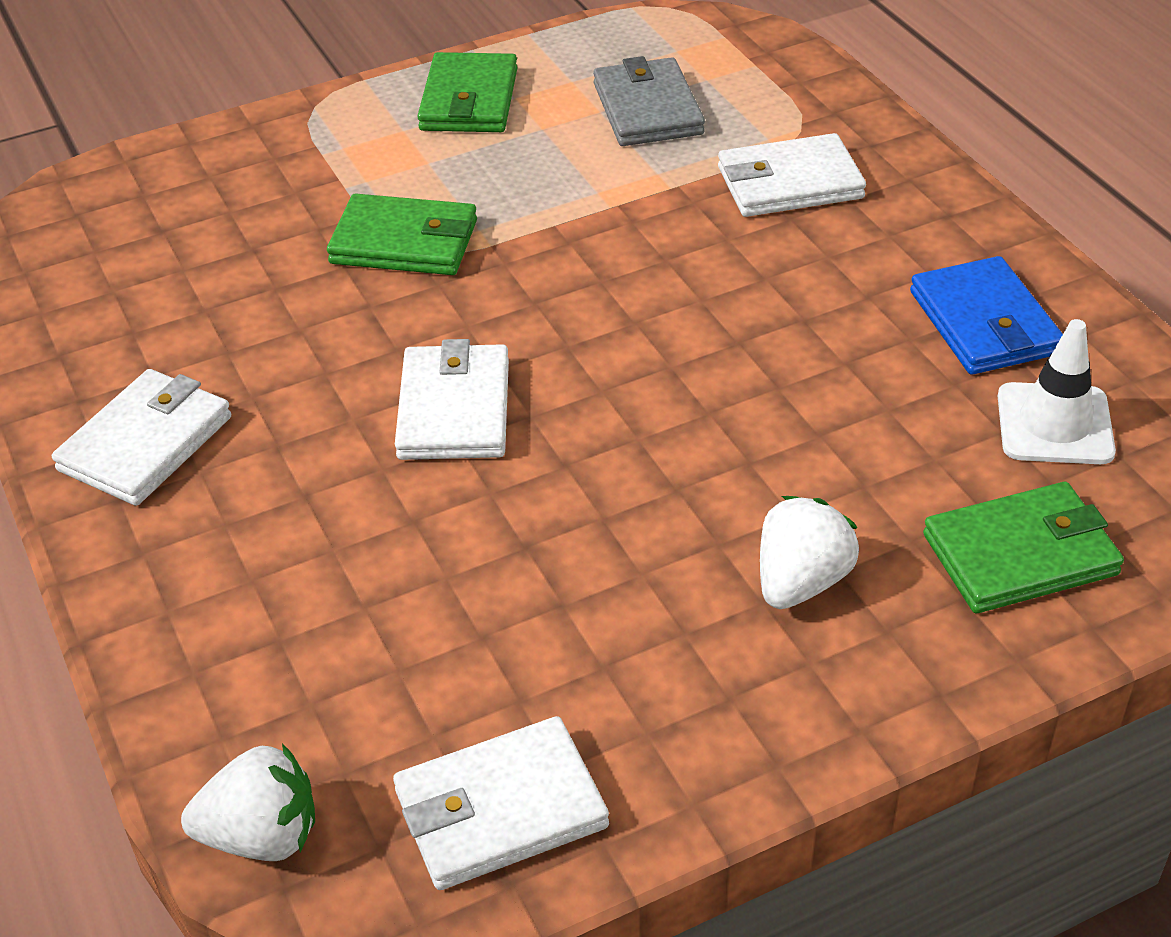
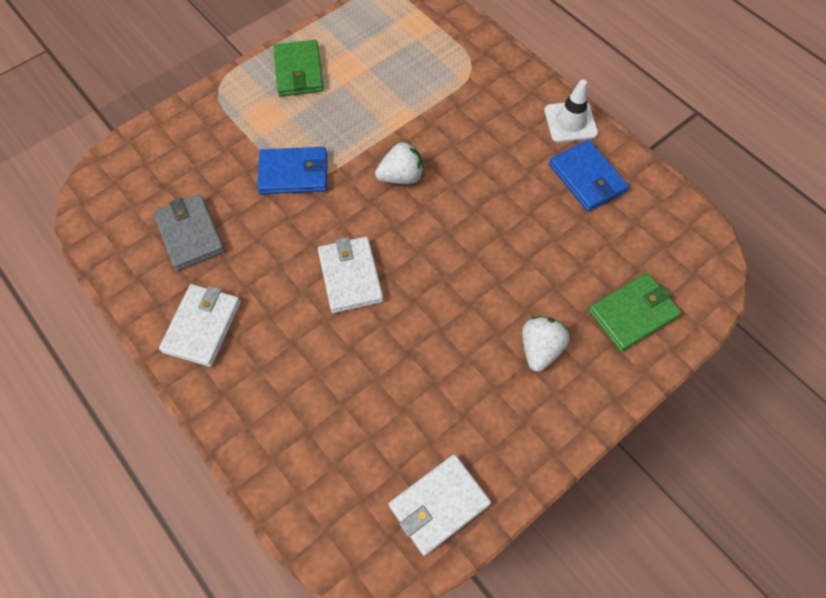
camera: 15 degrees left, 20 degrees up
white strawberry [181,744,315,861] -> white strawberry moved to [375,141,424,184]
green wallet [327,193,477,275] -> blue wallet [257,147,328,194]
grey wallet [593,56,705,146] -> grey wallet moved to [153,194,225,271]
white wallet [718,133,866,217] -> none
white traffic cone [998,319,1116,464] -> white traffic cone moved to [544,80,598,143]

